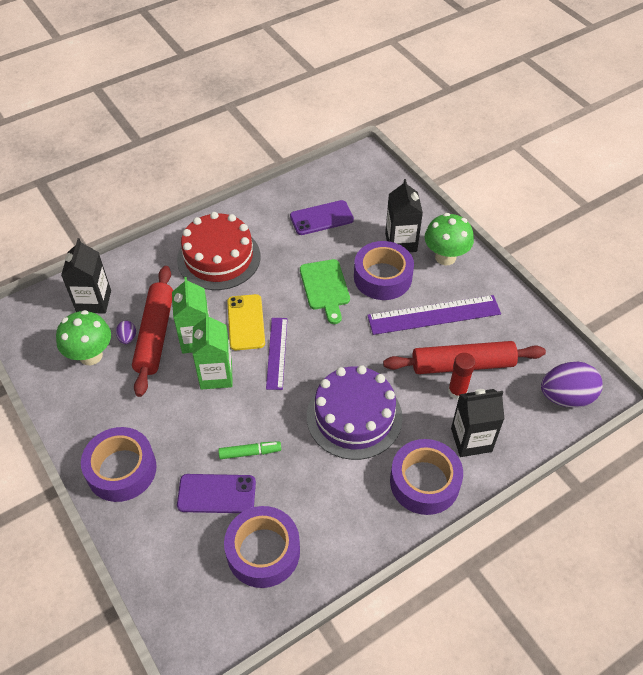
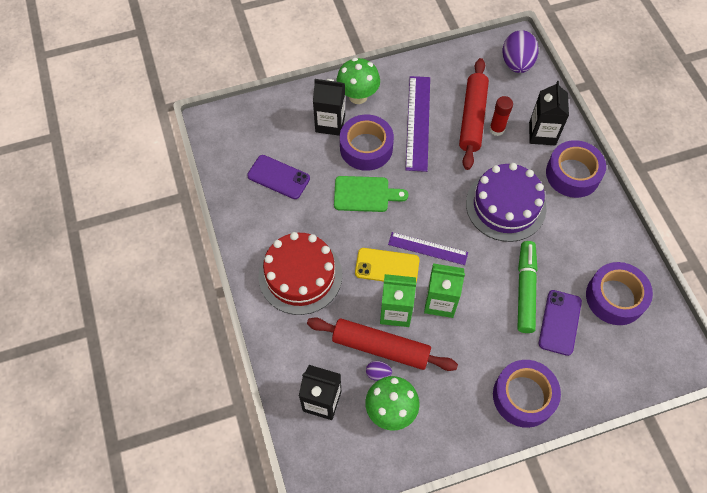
camera: 75 degrees left, 10 degrees up
green marker [218,441,281,459] -> green marker [518,241,538,333], size x1.78
purple phone [290,200,354,235] -> purple phone turned 60 degrees counterclockwise [247,155,310,199]

